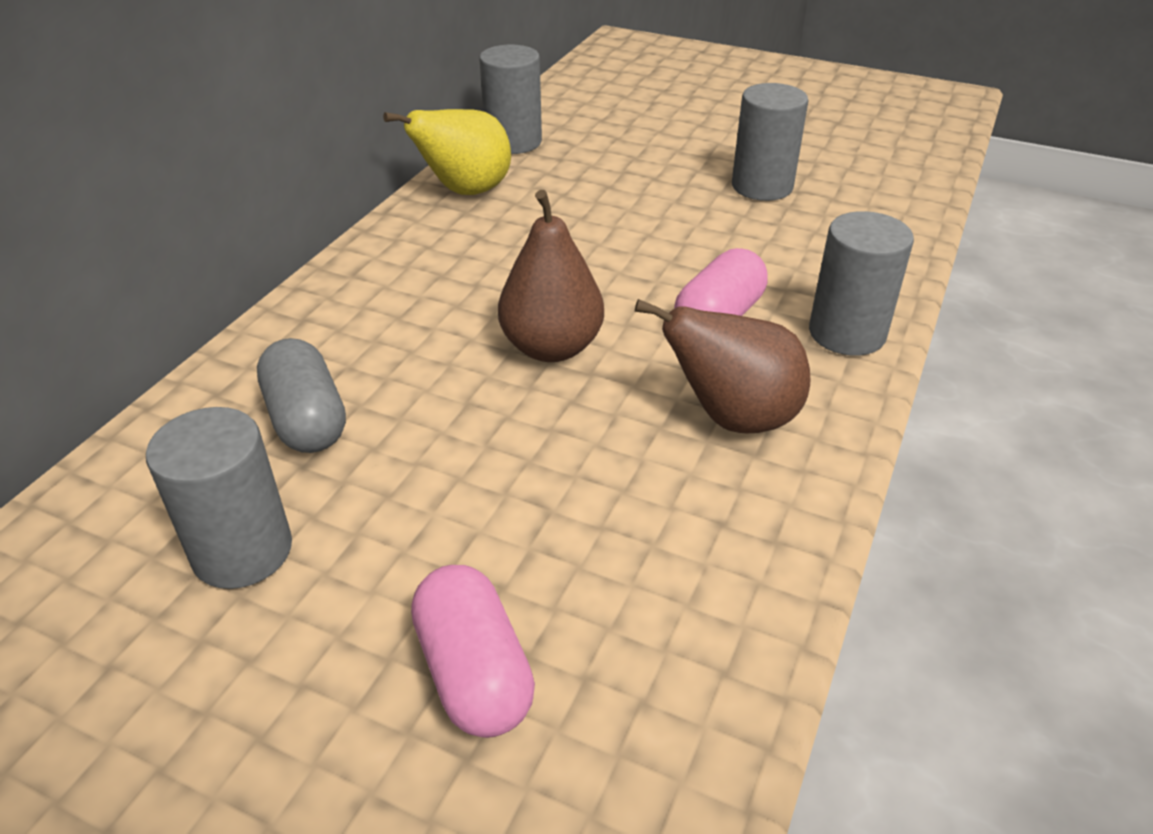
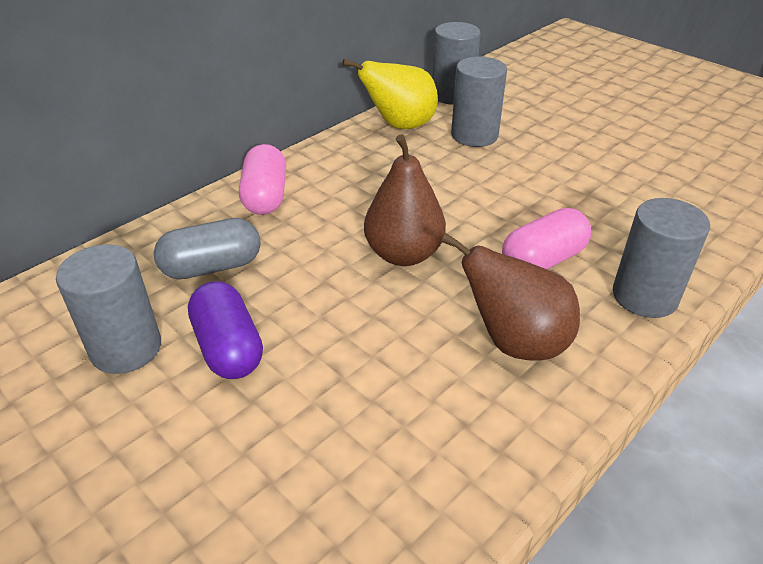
camera: 20 degrees right, 0 degrees up
grey capsule [257,338,346,453] -> grey capsule turned 75 degrees clockwise [154,218,261,279]
pink capsule [411,565,535,738] -> pink capsule moved to [239,144,286,215]
grey cylinder [732,83,809,201] -> grey cylinder moved to [451,57,507,147]
none -> purple capsule [188,281,263,379]

